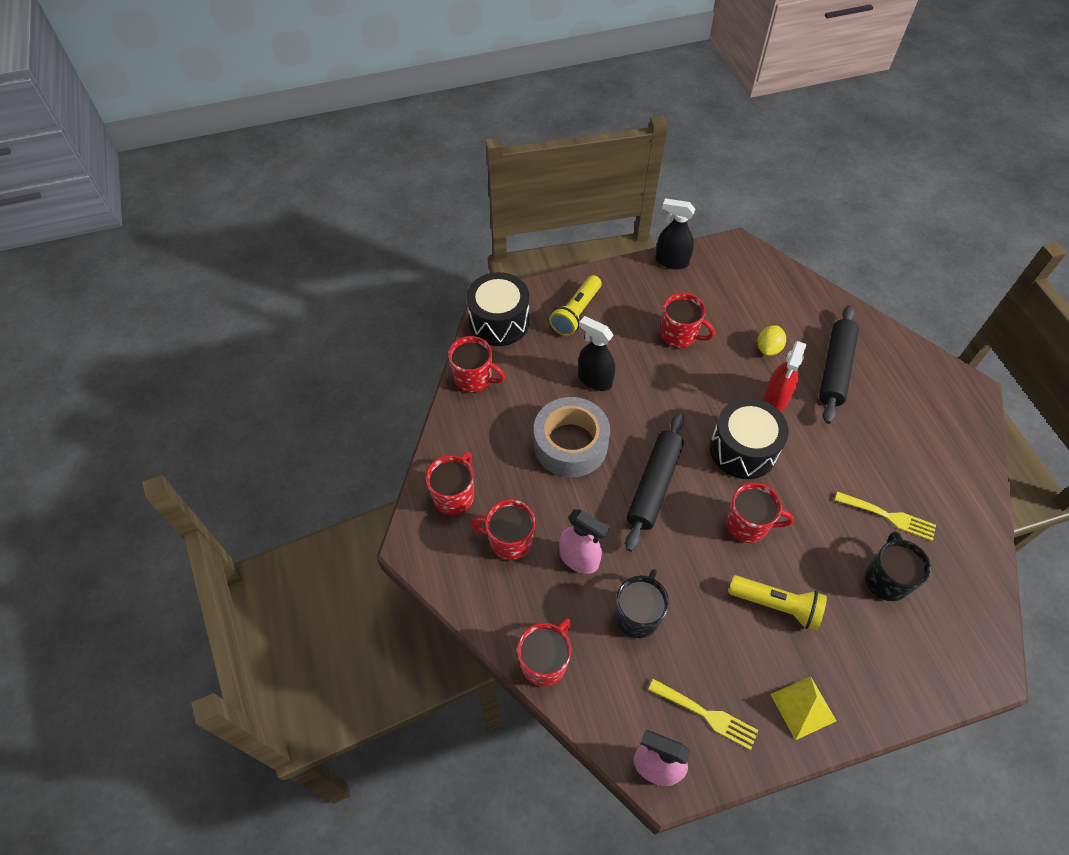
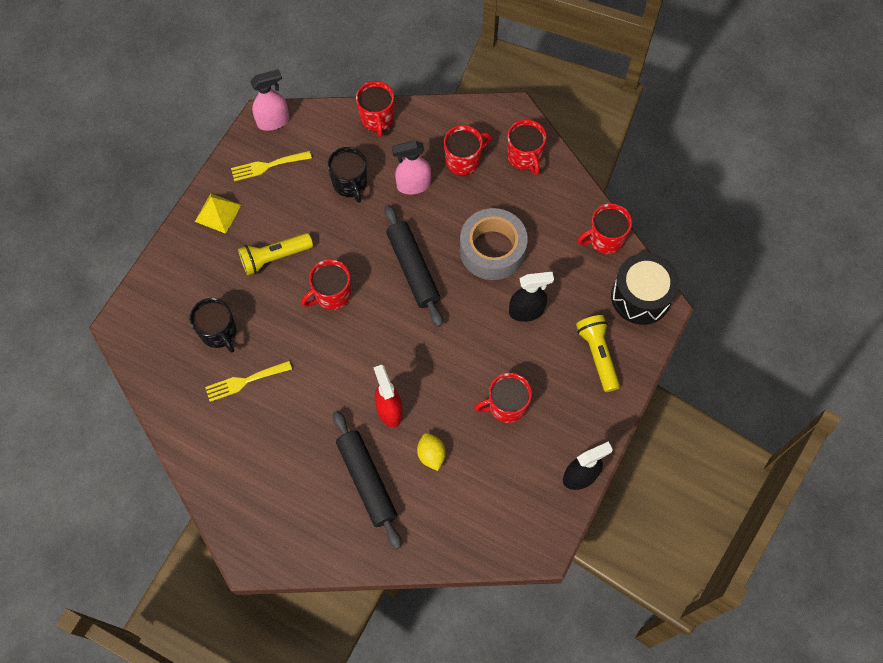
camera: 135 degrees right, 10 degrees up
black drum [710,398,789,479] -> none

